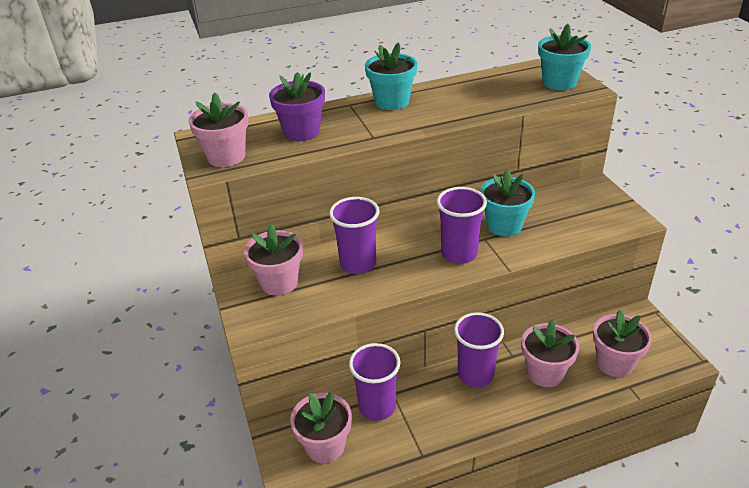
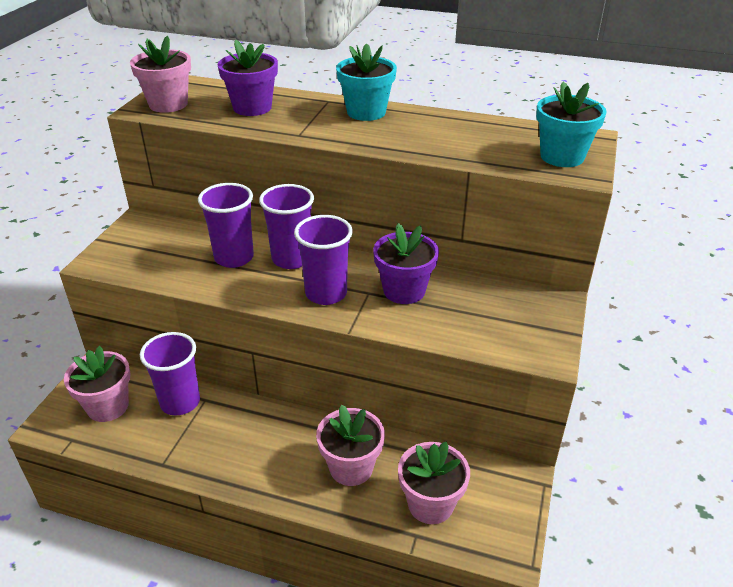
camera: 35 degrees right, 0 degrees up
pink flower pot [244,224,303,296] -> none
purple cup [454,312,504,387] -> purple cup moved to [259,184,314,269]
turquoise flower pot [480,169,535,236] -> purple flower pot [373,223,439,304]

